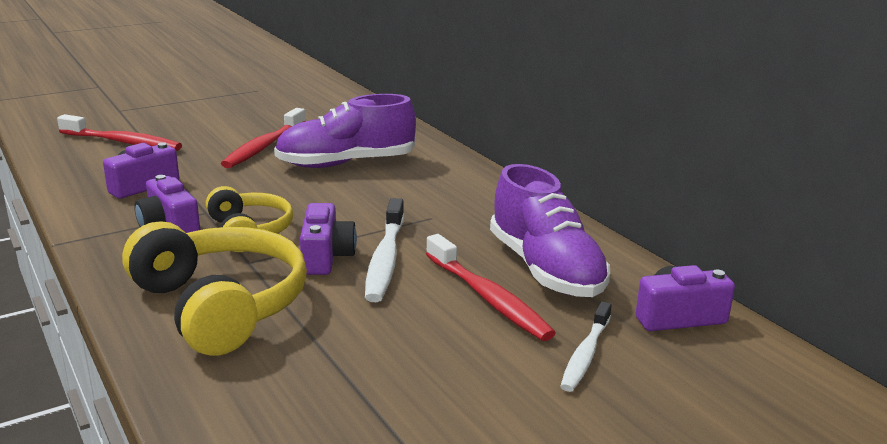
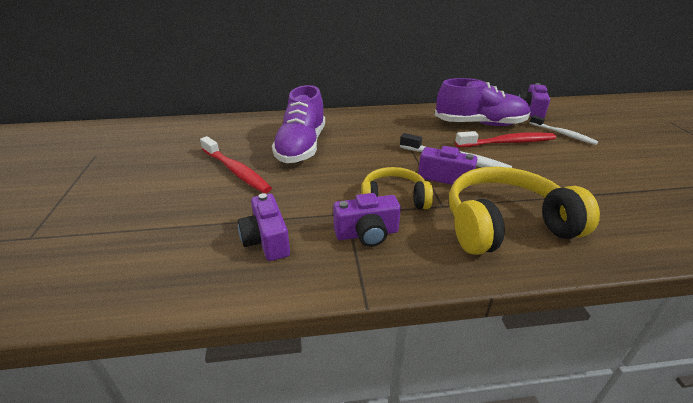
camera: 65 degrees left, 10 degrees up
red toothbrush [57,114,182,151] -> none

